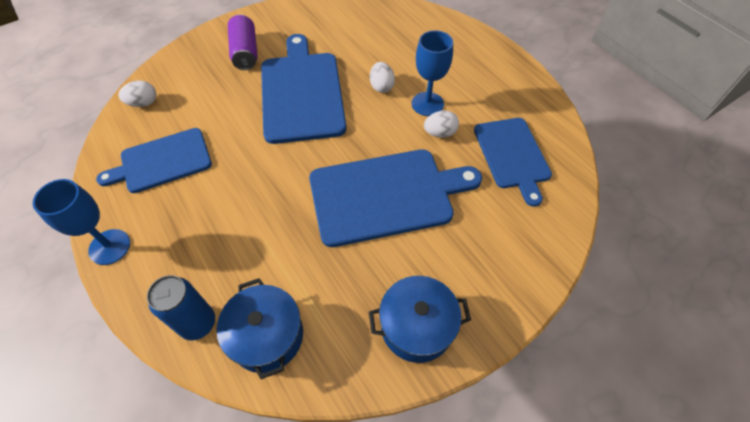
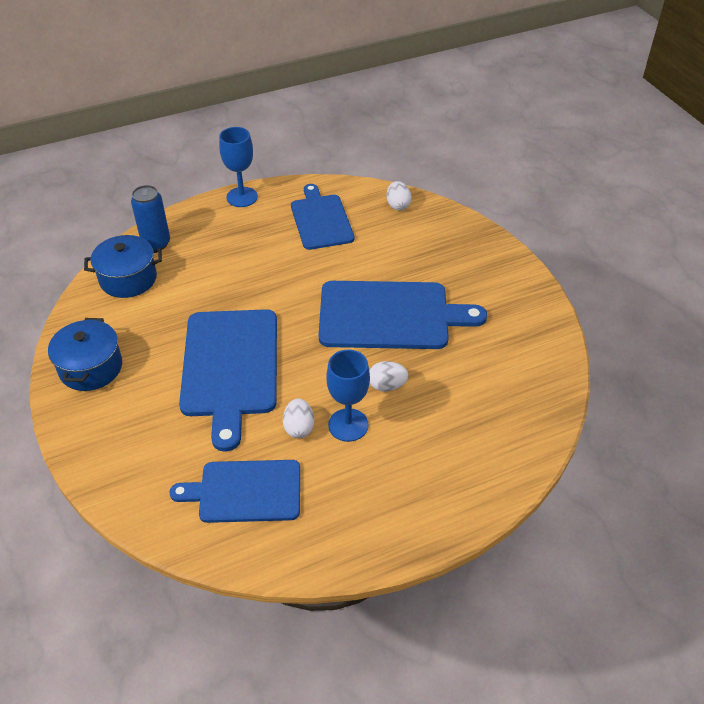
camera: 100 degrees right, 10 degrees down
purple can [228,14,258,70] -> none

